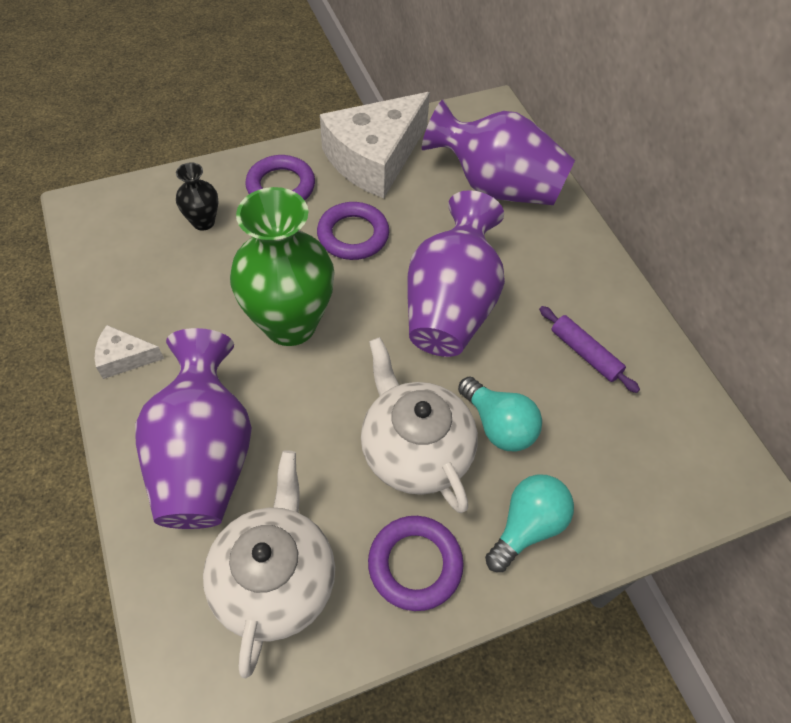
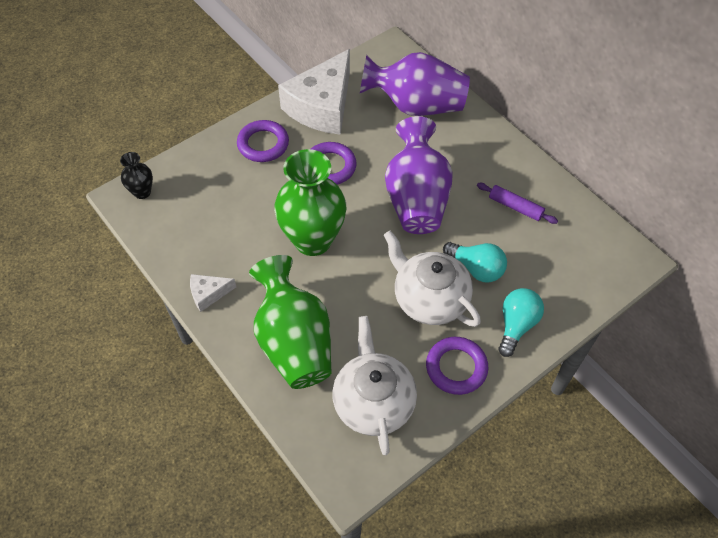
camera: 15 degrees left, 0 degrees up
purple vase [135,328,252,529] -> green vase [249,255,331,389]
black vase [176,162,219,231] -> black vase moved to [120,152,153,199]

